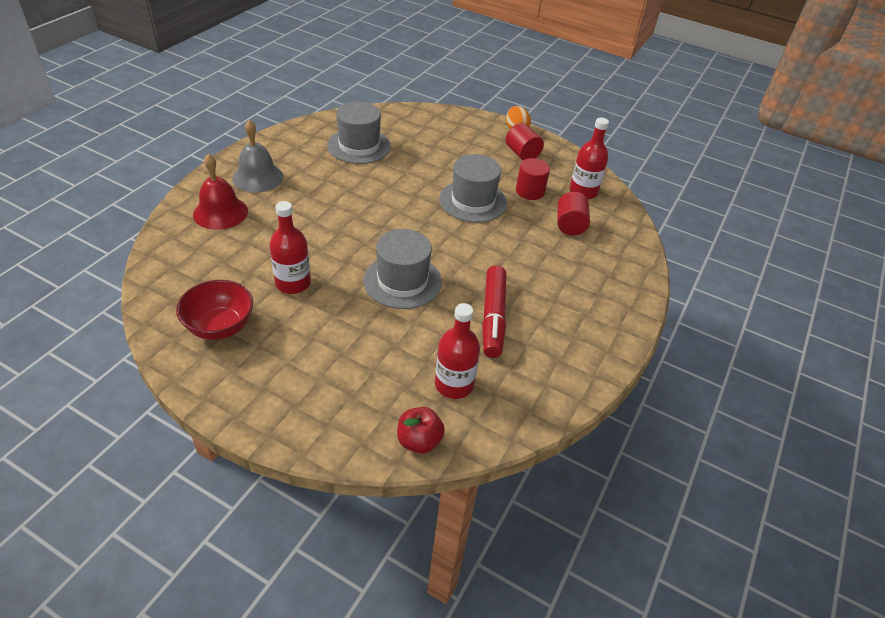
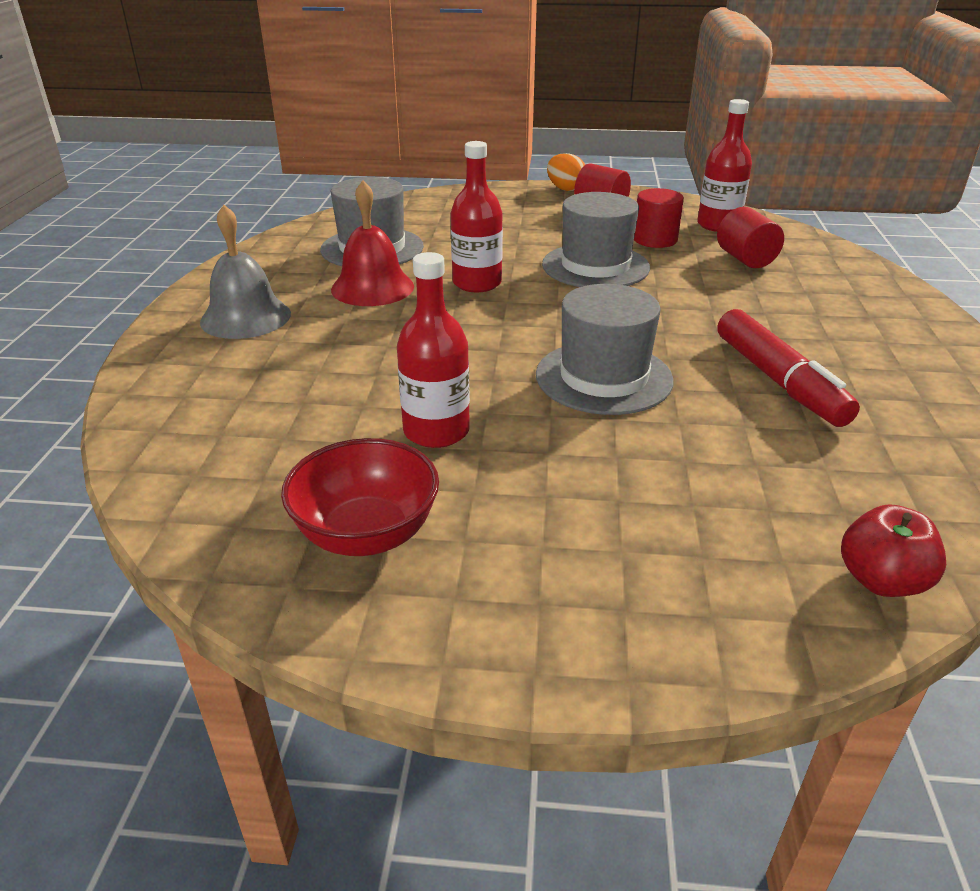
camera: 20 degrees left, 10 degrees down
red bell [193,154,248,230] -> red bell moved to [331,180,414,306]
red bottle [435,303,480,399] -> red bottle moved to [451,141,503,292]

